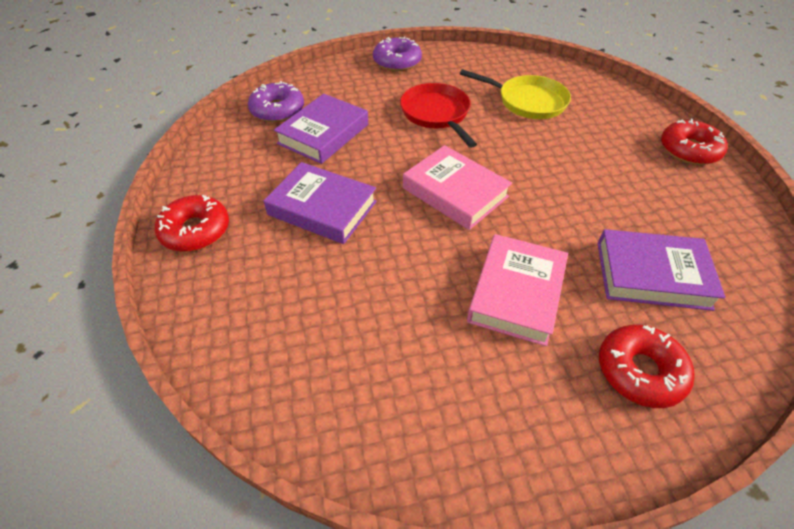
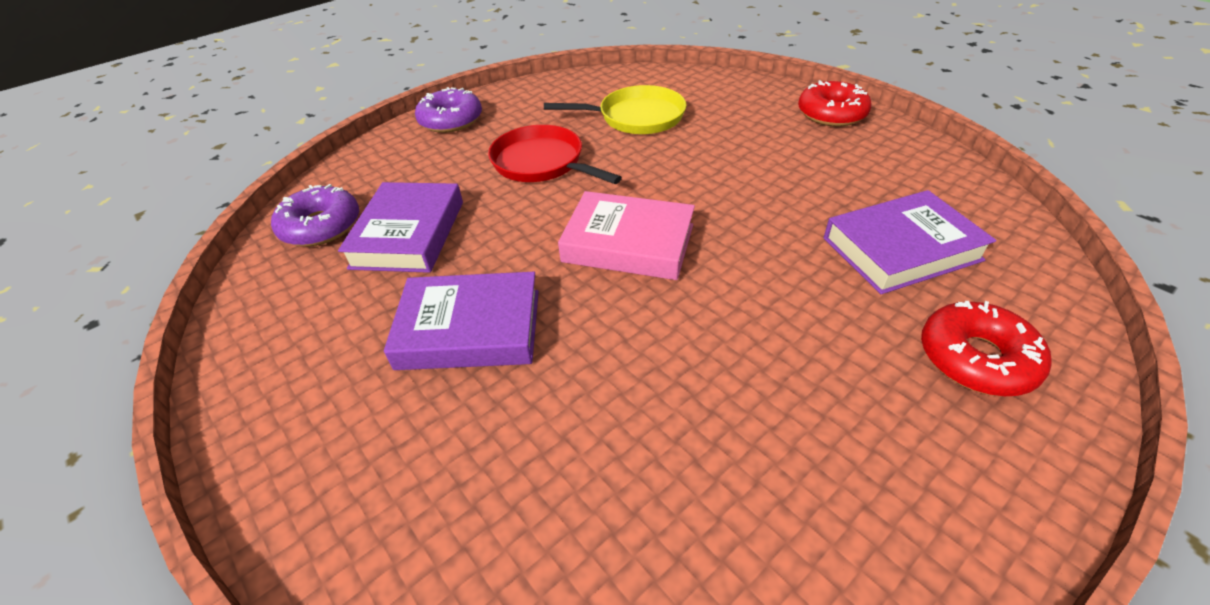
camera: 25 degrees left, 5 degrees down
red donut [155,195,229,252] -> none
pink book [467,234,568,346] -> none

